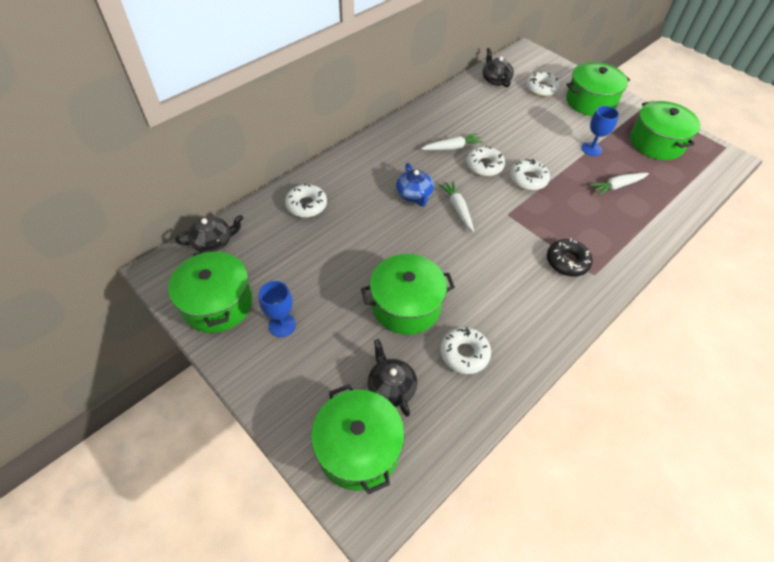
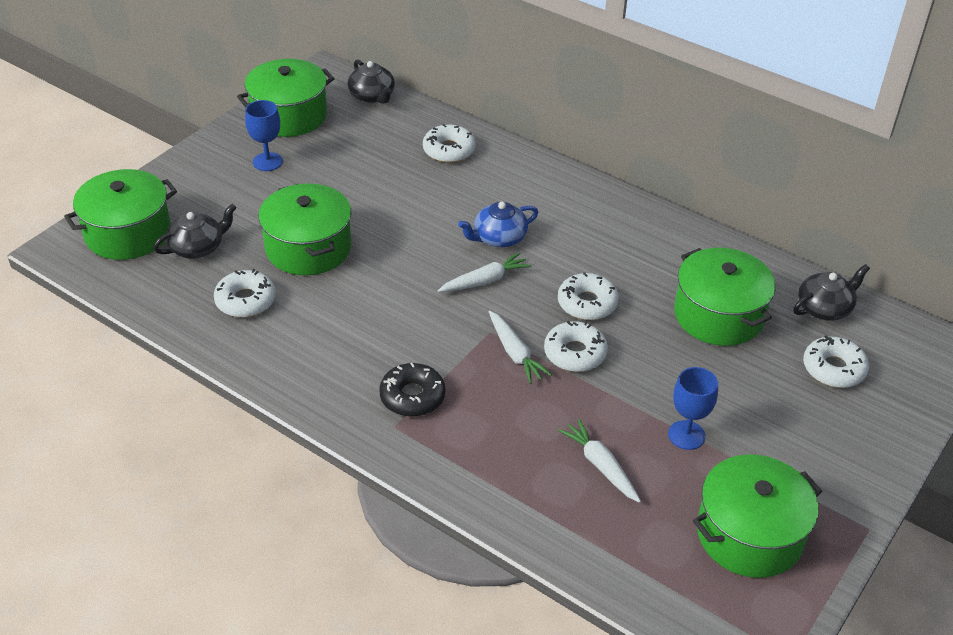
camera: 80 degrees right, 10 degrees down
white carrot [421,133,483,150] -> white carrot moved to [489,311,552,384]
green pot [566,62,630,116] -> green pot moved to [674,248,775,346]

